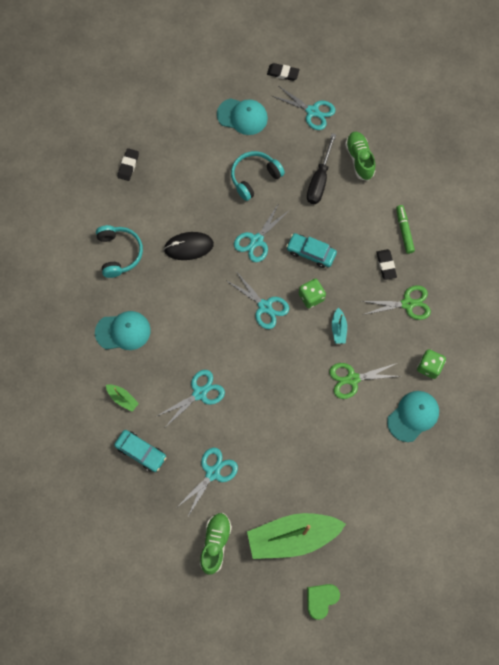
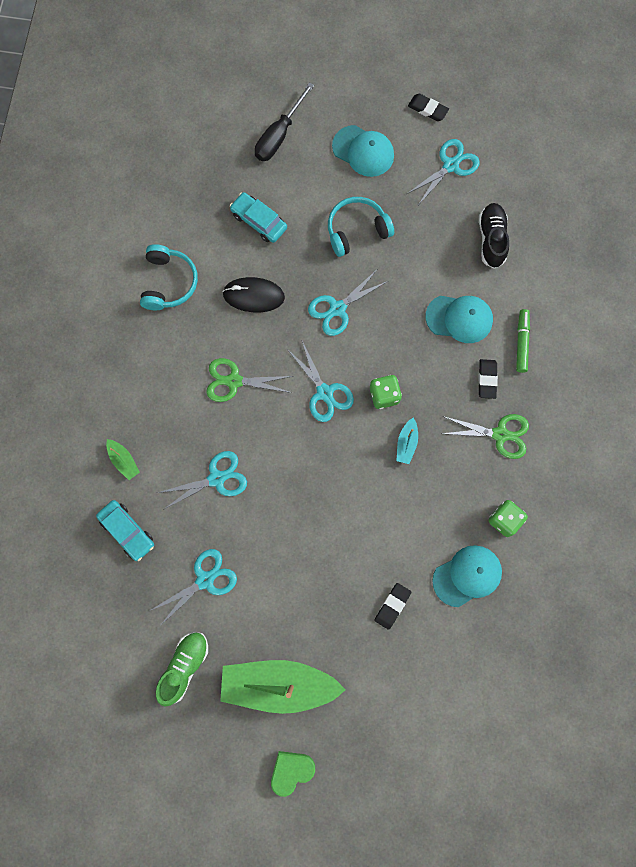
camera: 15 degrees right, 5 degrees up
turquoise cap [95,311,151,350] -> turquoise cap moved to [425,296,493,343]
black eraser [118,148,139,181] -> black eraser moved to [374,583,411,630]
turquoise scissors [272,86,335,130] -> turquoise scissors turned 90 degrees counterclockwise [407,139,480,205]
turquoise car [286,233,337,268] -> turquoise car moved to [230,192,287,243]
black screwdriver [307,133,336,204] -> black screwdriver moved to [255,82,314,161]
green scissors [329,363,401,399] -> green scissors moved to [206,358,293,402]
green shoe [345,132,375,181] -> black shoe [479,203,509,269]

